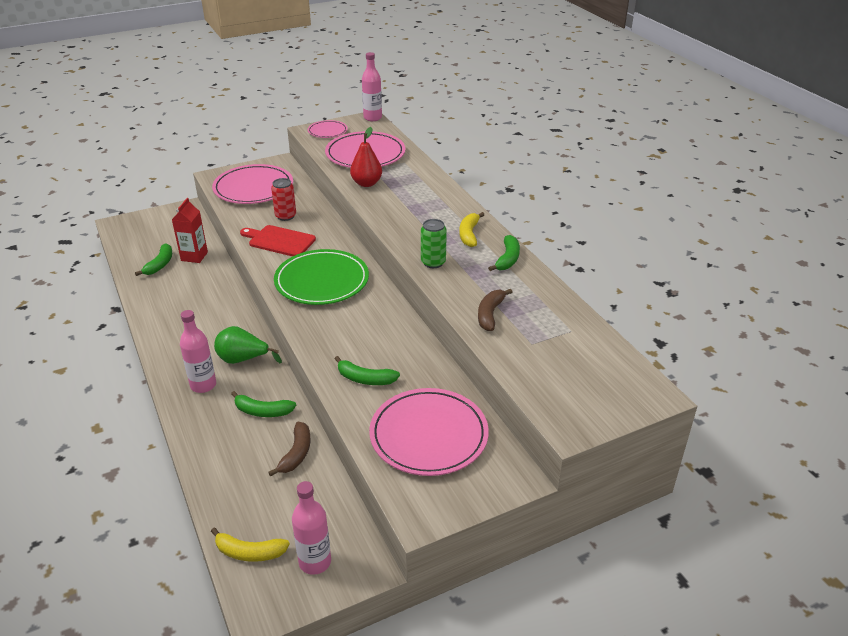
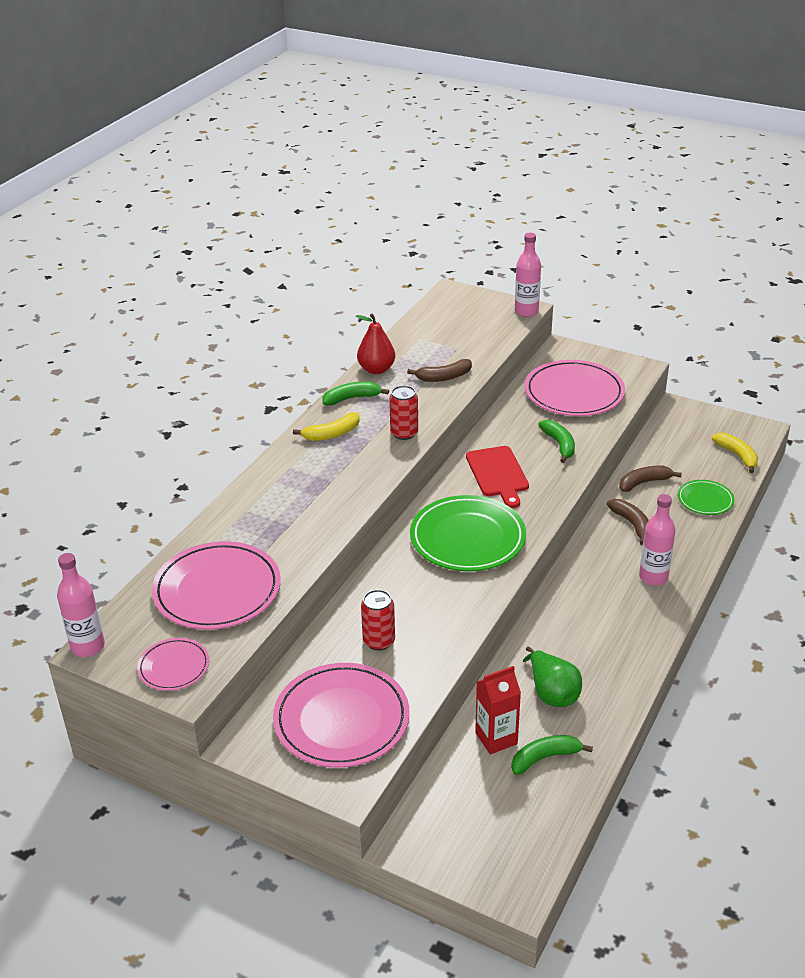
camera: 125 degrees left, 0 degrees up
green pear [214,326,282,364] -> green pear moved to [523,647,582,707]
green banana [231,391,296,417] -> brown banana [607,499,649,545]
red cutting board [240,225,316,256] -> red cutting board moved to [466,446,529,508]
pink bottle [292,481,331,575] -> pink bottle moved to [515,233,541,317]
red pear [350,127,382,187] -> red pear moved to [356,313,395,374]
green can [421,219,447,268] -> red can [389,385,418,440]
none -> green plate [678,480,735,515]

